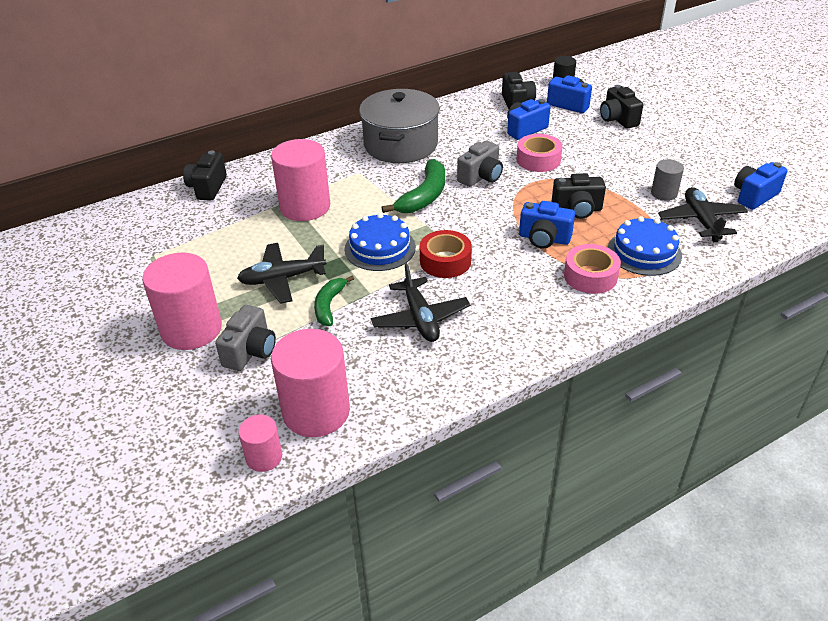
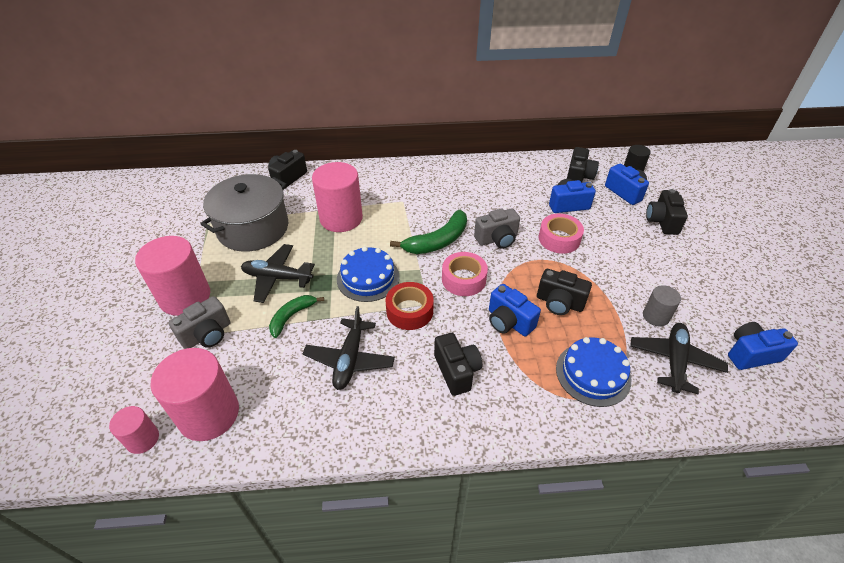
camera: 25 degrees right, 5 degrees up
grey pot [359,89,440,163] -> grey pot moved to [200,174,288,252]
pink tape [564,244,621,294] -> pink tape moved to [442,252,488,296]
none -> black camera [434,333,482,396]

